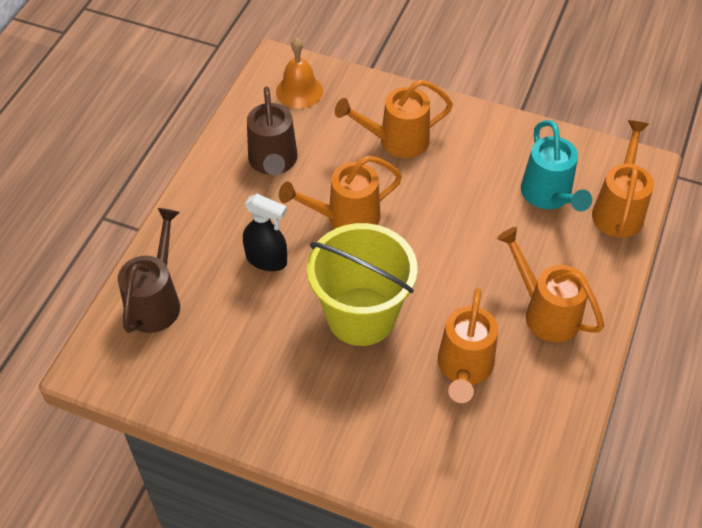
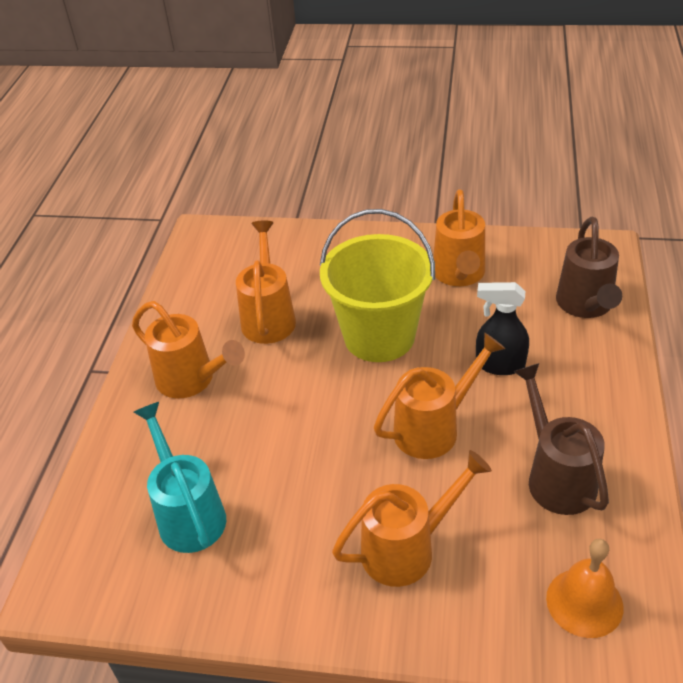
camera: 170 degrees right, 10 degrees down
orange watering can [592,120,654,238] -> orange watering can moved to [433,189,485,286]

